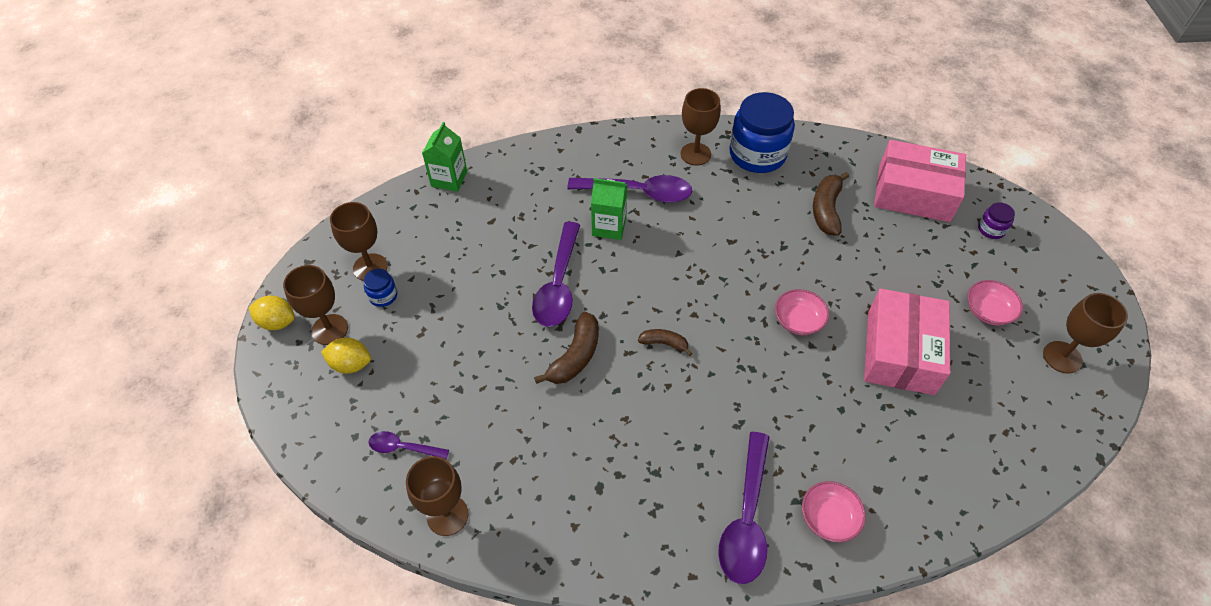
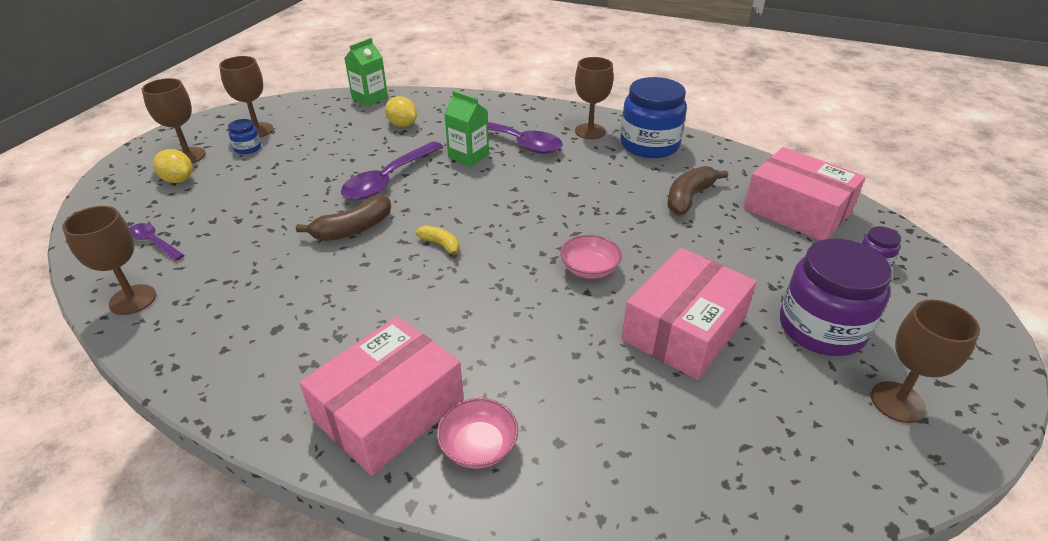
camera: 25 degrees right, 15 degrees down
yellow lemon [248,296,295,330] -> yellow lemon moved to [385,96,417,127]
brown banana [638,329,692,356] -> yellow banana [416,225,460,259]
purple spoon [718,432,770,584] -> pink box [300,316,464,476]
pink bowl [967,280,1023,325] -> purple jar [780,238,893,356]

